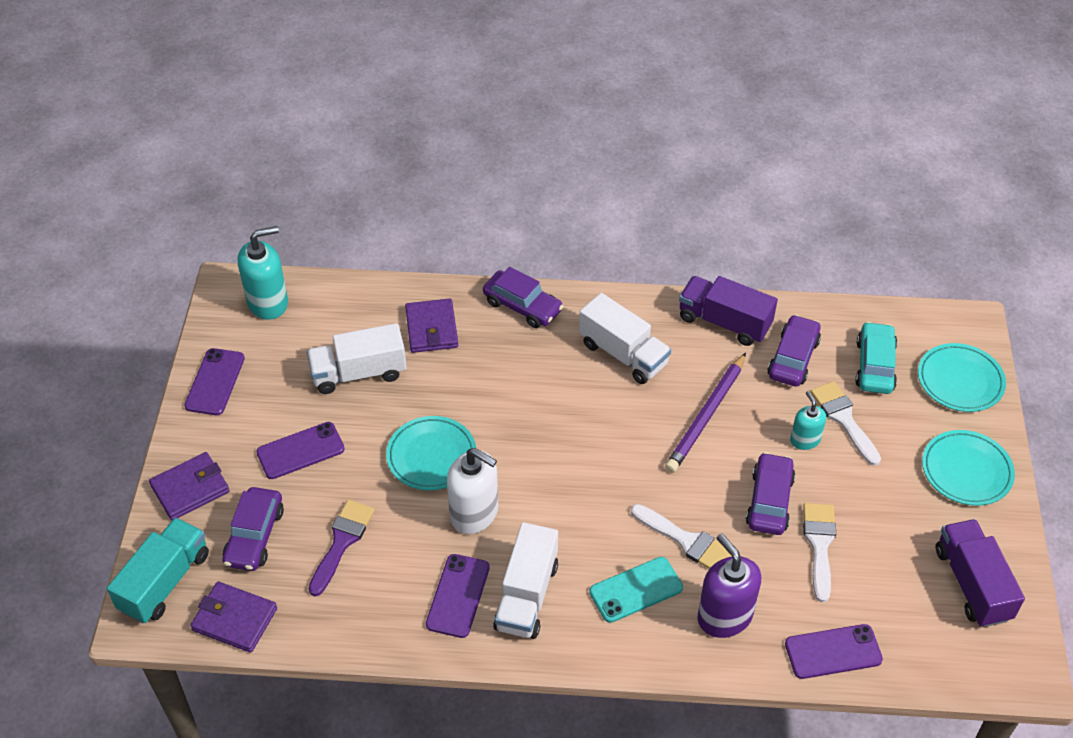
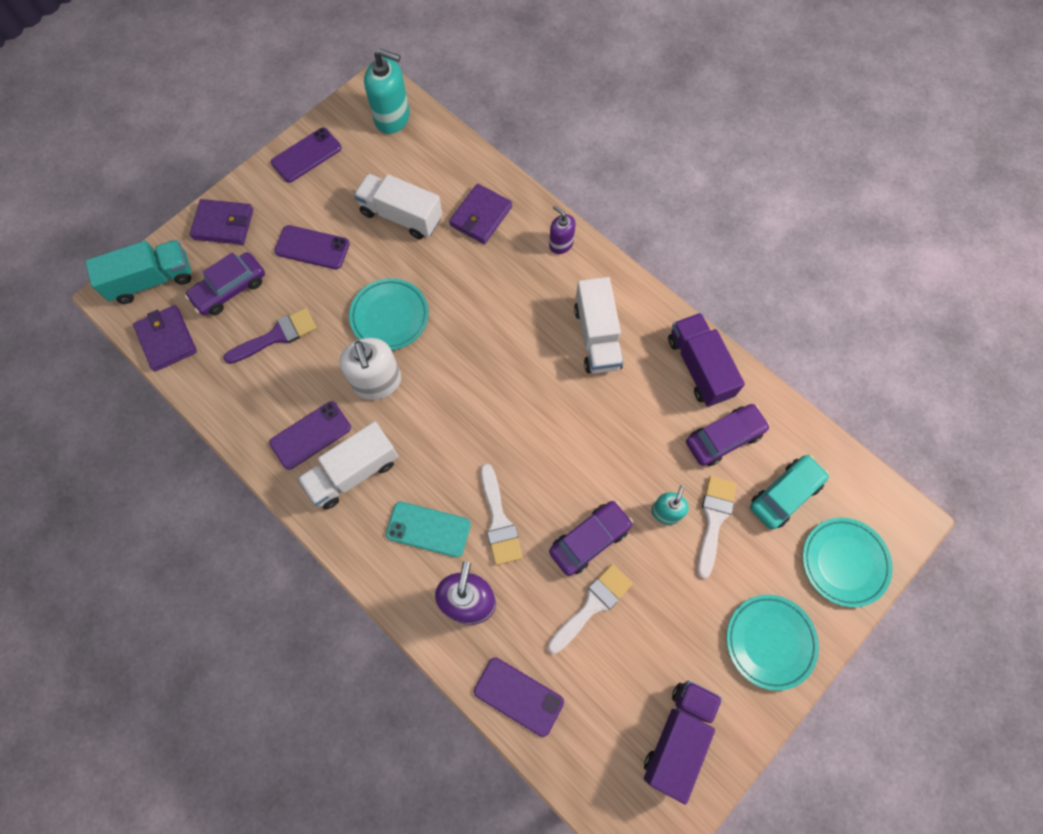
camera: 40 degrees right, 20 degrees up
purple car [483,267,563,328] -> purple soap dispenser [549,205,576,254]
purple pencil [665,353,746,473] -> none

